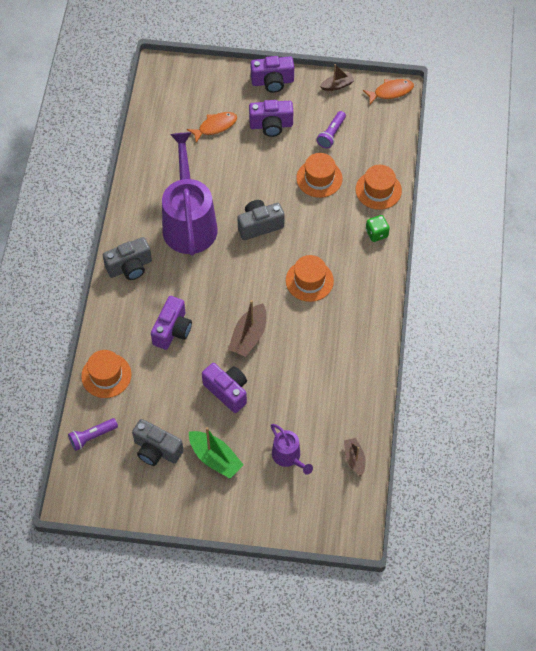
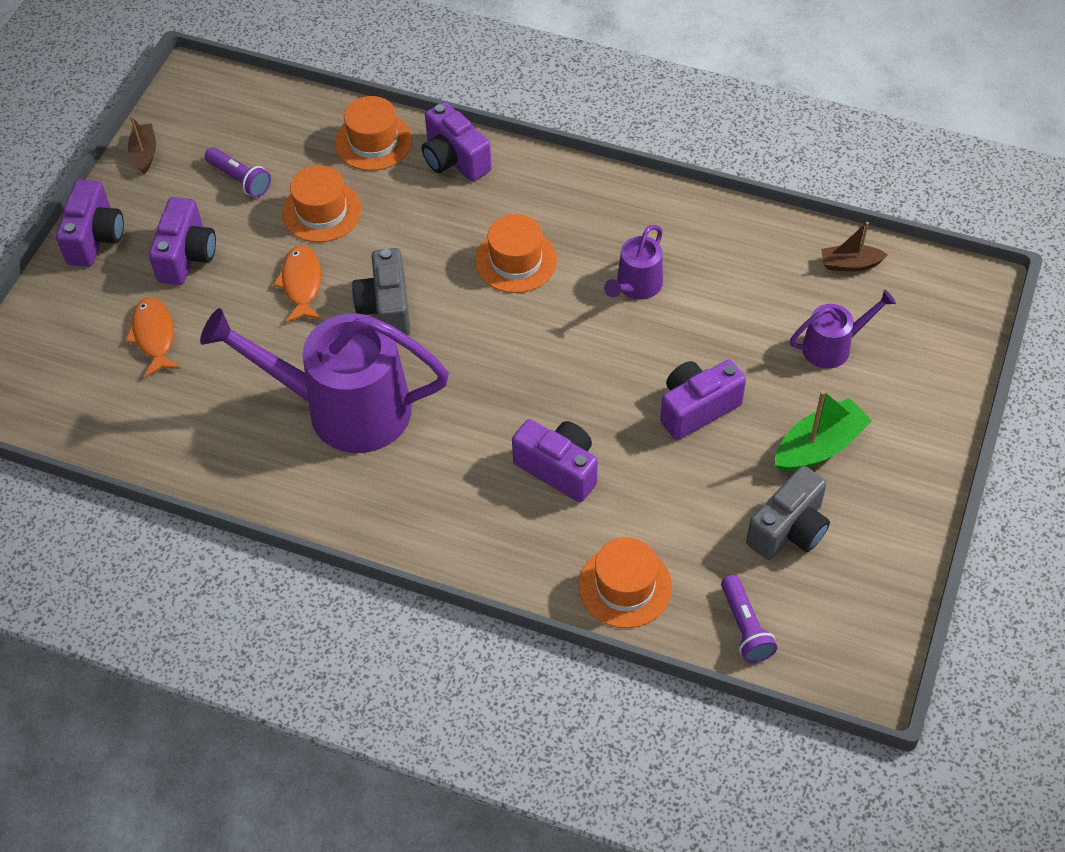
camera: 75 degrees left, 5 degrees down
grey camera [103,237,152,280] -> none
brown boat [228,300,266,357] -> none
orange fish [363,79,414,104] -> orange fish moved to [273,246,321,323]
green dice [366,215,390,242] -> purple camera [422,102,492,182]
none -> purple watering can [604,225,663,300]

